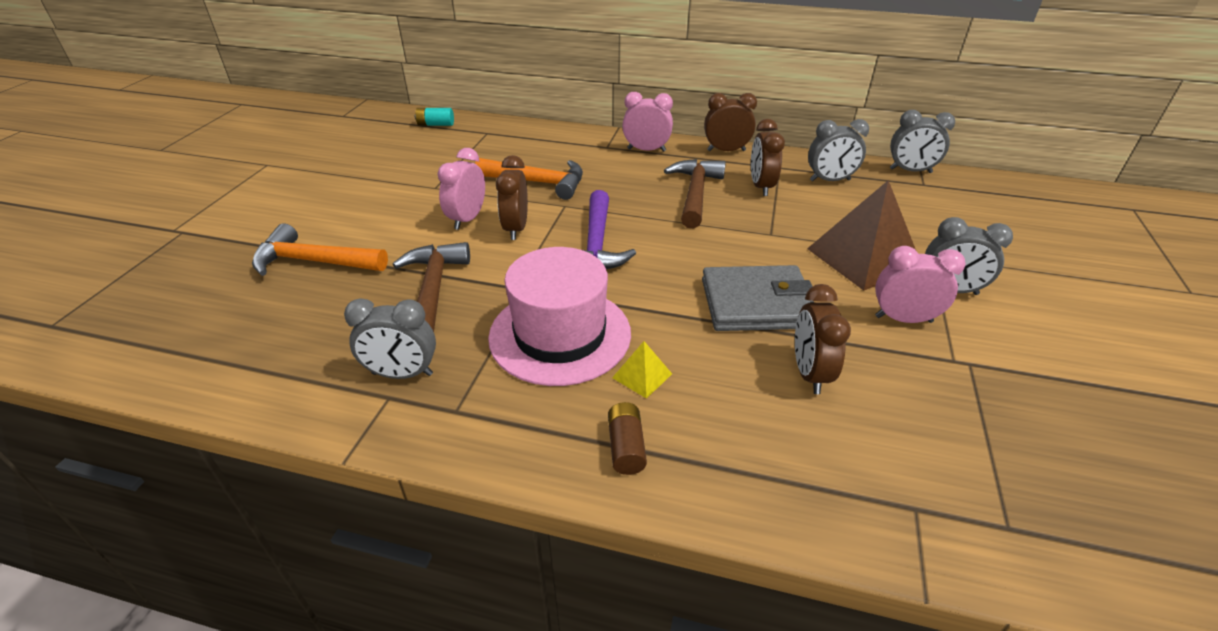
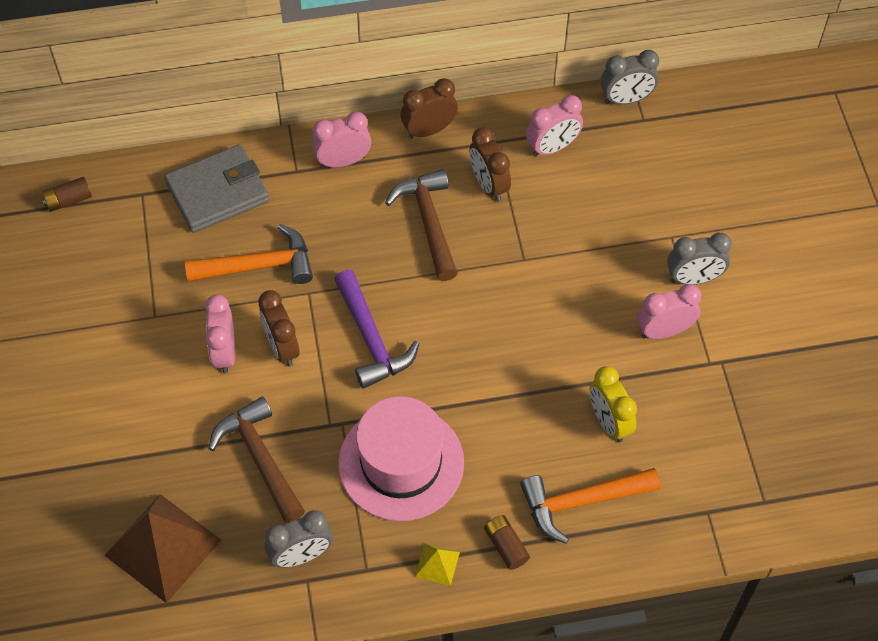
camera: 25 degrees left, 20 degrees up
orange hammer [252,223,388,276] -> orange hammer moved to [520,468,660,544]
turquoise battery [415,108,454,126] -> brown battery [42,177,92,212]
yellow pyramid [612,341,672,399] -> yellow pyramid moved to [415,543,460,586]
grey wallet [702,265,814,331] -> grey wallet moved to [164,144,269,233]
brown clock [795,284,851,394] -> yellow clock [589,366,637,442]
brown pyramid [807,180,916,291] -> brown pyramid moved to [104,494,221,603]
grey clock [808,119,869,181] -> pink clock [526,95,583,157]

